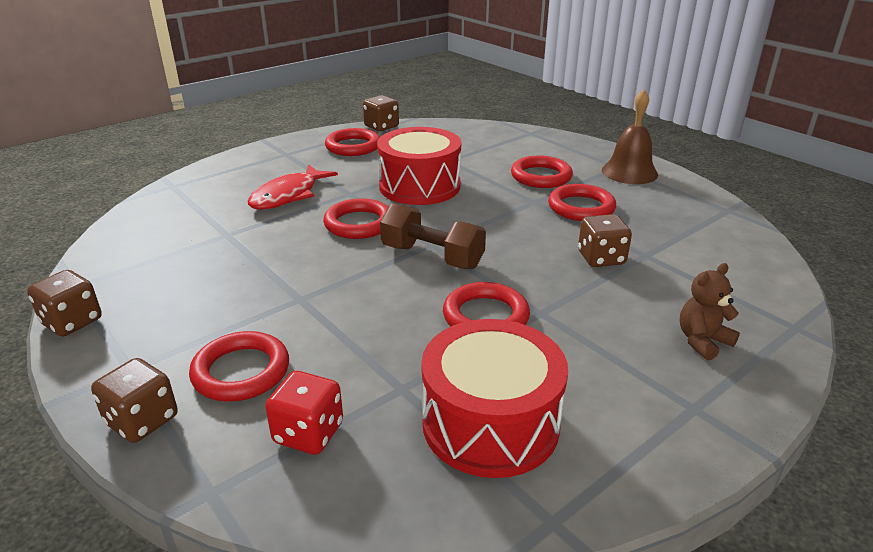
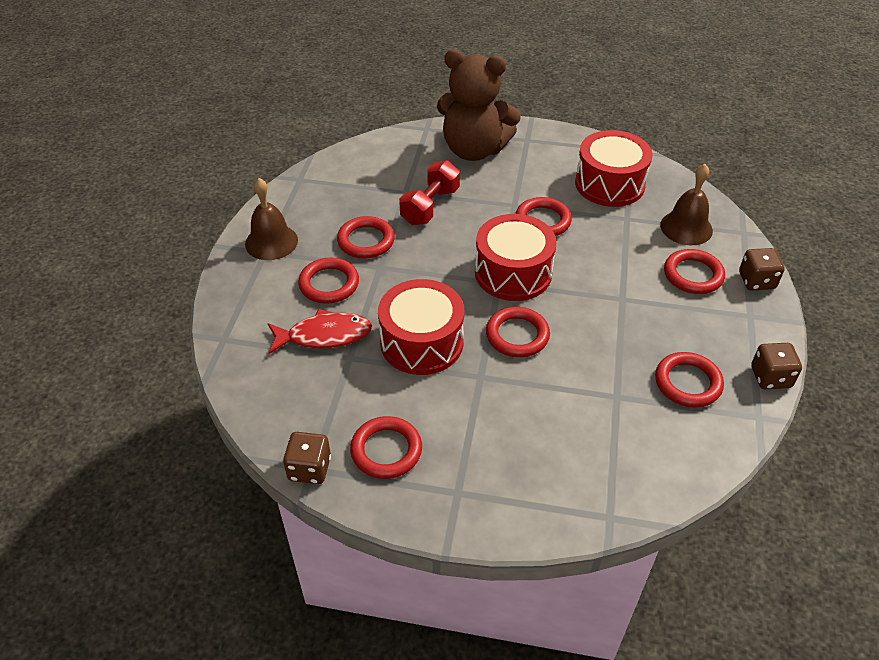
camera: 130 degrees left, 15 degrees up
red fish [248,164,338,210] -> red fish moved to [268,309,372,354]
red dice [265,371,343,455] -> brown bell [660,164,713,245]
brown dumbbell [380,203,486,269] -> red drum [475,214,557,301]
brown dice [578,214,632,267] -> red dumbbell [399,160,460,225]
brown teddy bear [680,263,740,360] -> brown teddy bear [437,50,521,161], size x2.41
none -> red ring [655,352,724,408]

